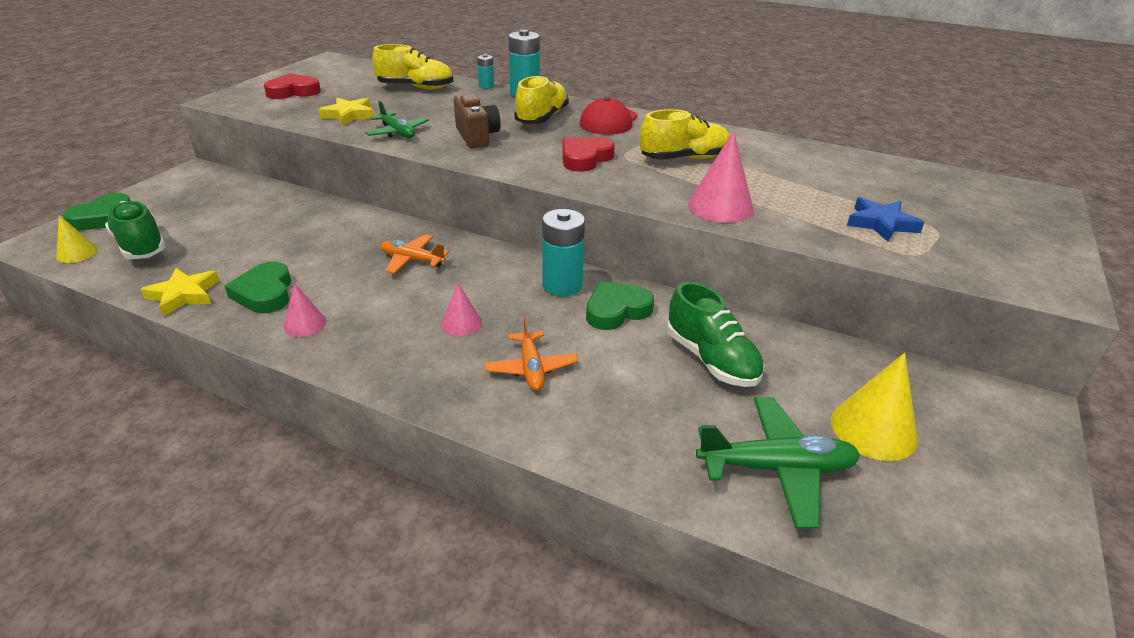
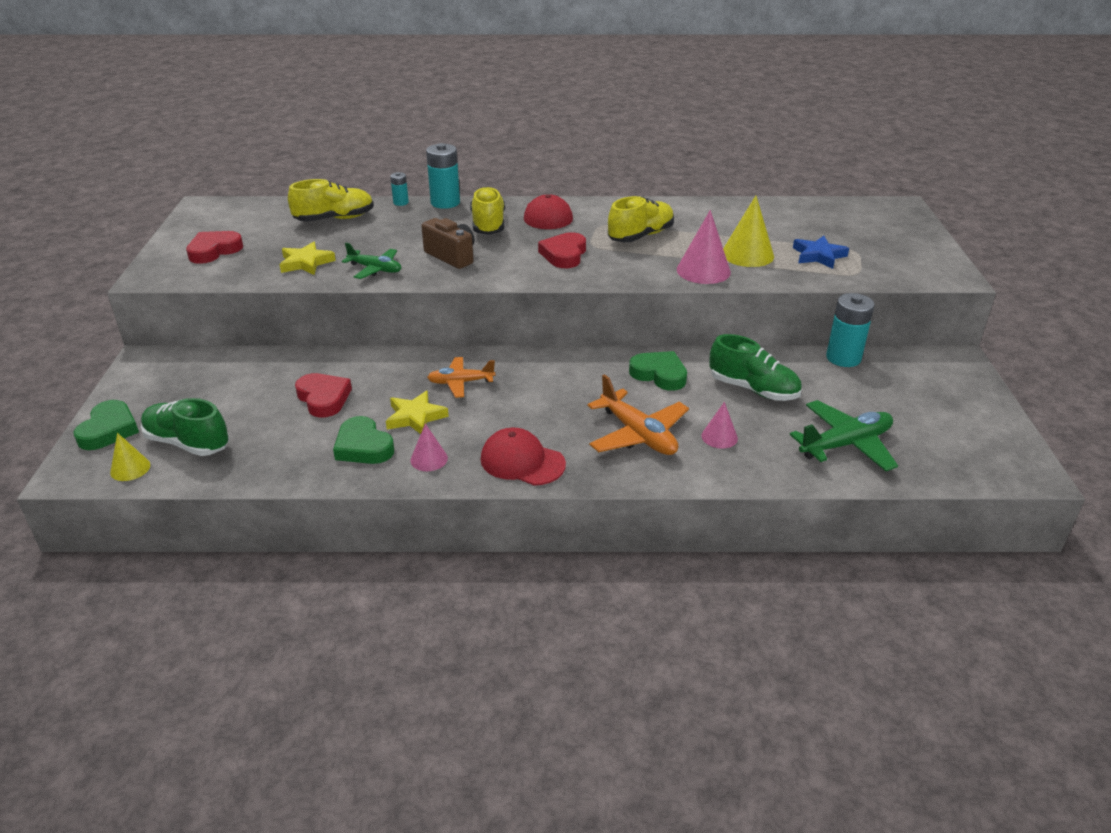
camera: 25 degrees left, 0 degrees up
yellow star [140,268,219,317] -> yellow star moved to [386,391,449,434]
pink cone [441,283,482,336] -> pink cone moved to [701,402,738,449]
orange plane [485,316,578,391] -> orange plane [587,374,689,455], size x1.55
turquoise battery [542,209,585,296] -> turquoise battery moved to [826,293,874,367]
green heart [586,281,654,330] -> green heart turned 90 degrees clockwise [629,351,687,391]
yellow cone [831,353,918,461] -> yellow cone moved to [723,196,774,267]
none -> red heart [295,373,352,417]
none -> red cap [481,428,566,486]

